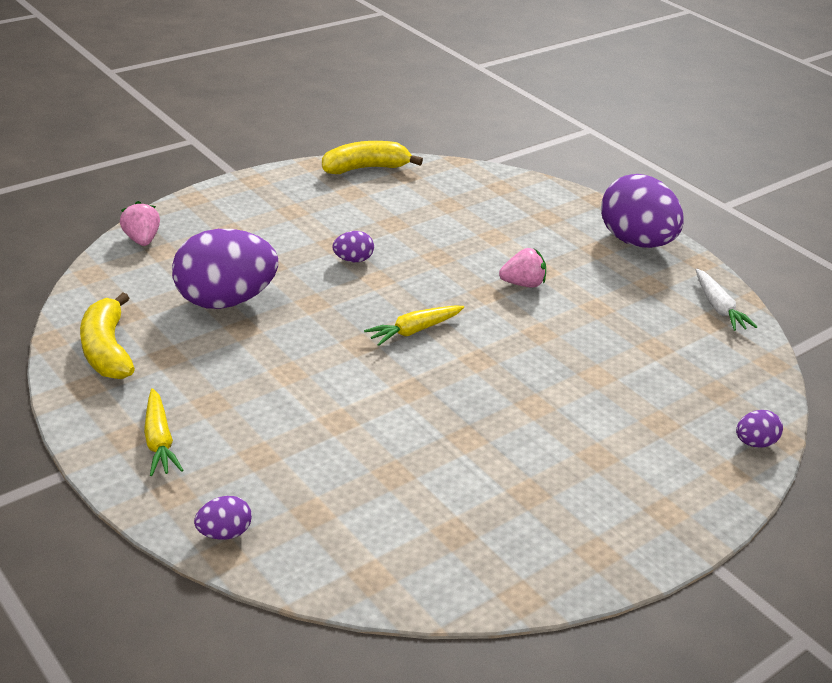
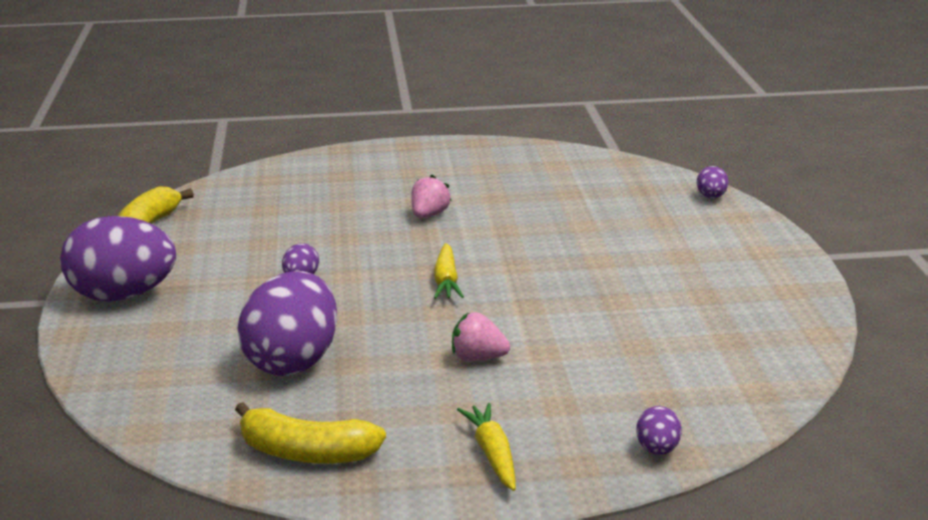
camera: 55 degrees left, 10 degrees down
pink strawberry [120,201,160,246] -> pink strawberry moved to [452,312,510,361]
yellow carrot [144,388,183,476] -> yellow carrot turned 120 degrees counterclockwise [457,403,516,491]
purple egg [601,174,684,248] -> purple egg moved to [60,216,176,301]
white carrot [696,269,757,331] -> none

